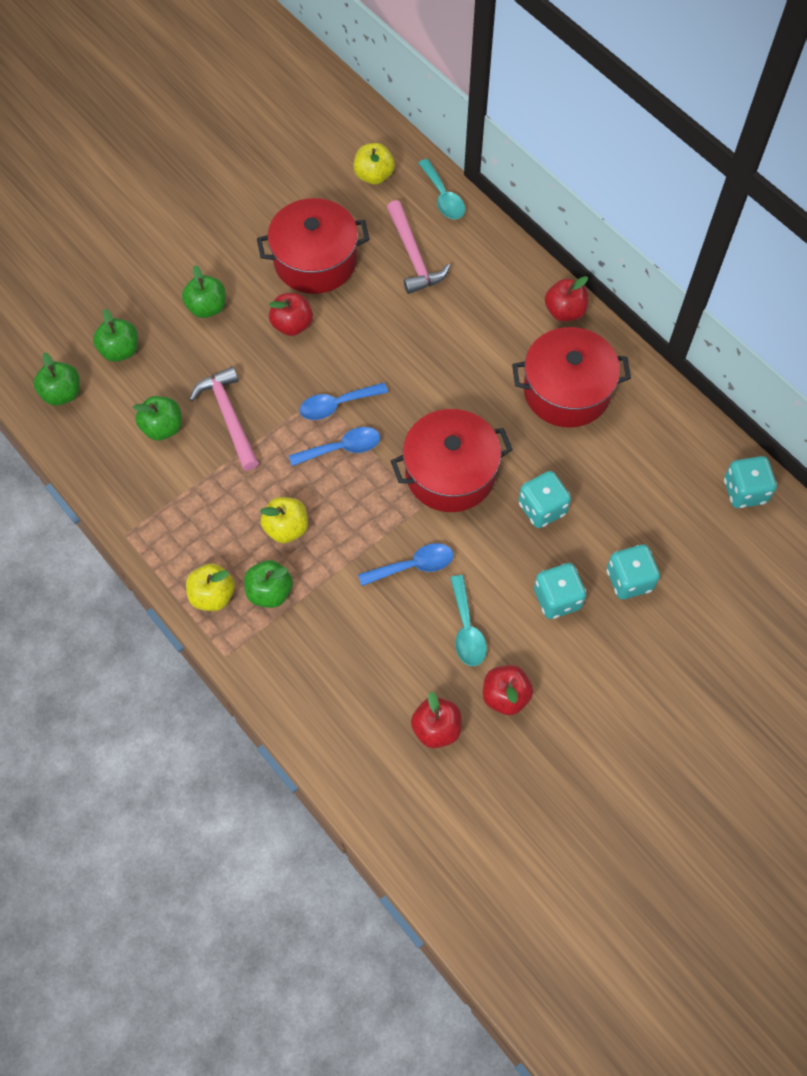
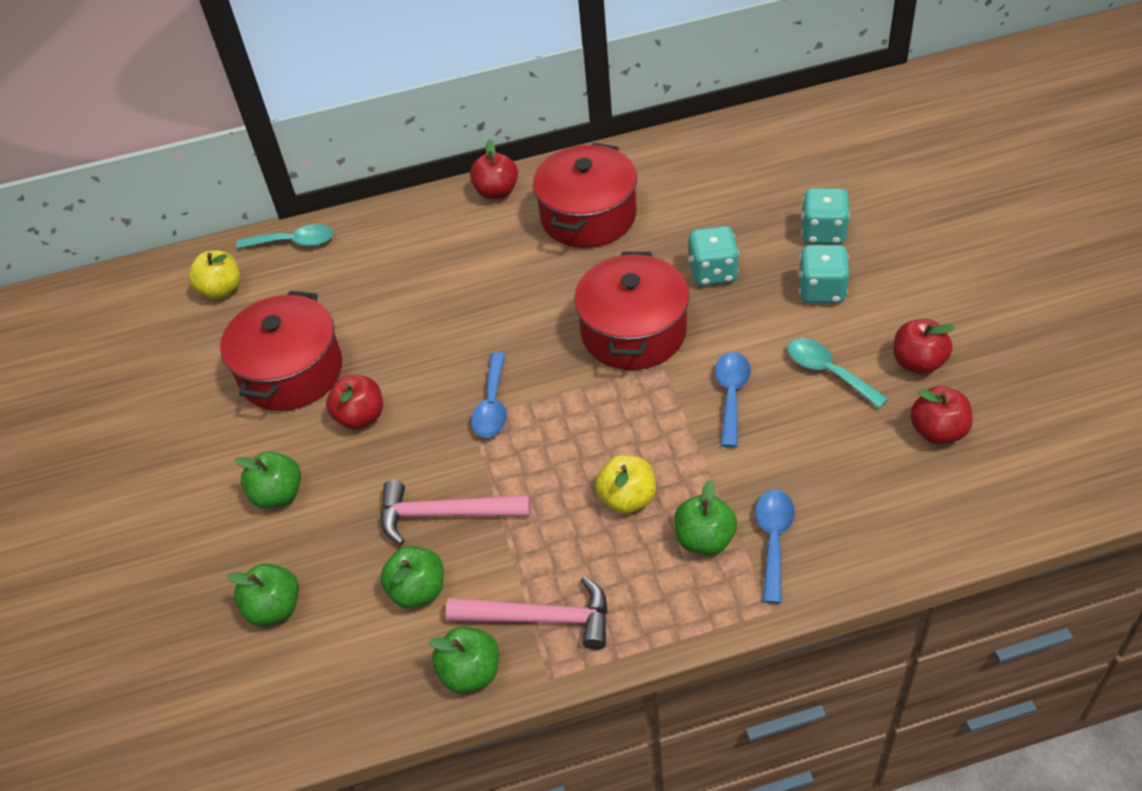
camera: 60 degrees left, 15 degrees down
green apple [33,352,80,406] -> green apple moved to [429,626,499,694]
yellow apple [186,564,235,611] -> none
blue spoon [289,427,380,466] -> blue spoon moved to [755,489,795,604]
pink hammer [387,200,450,294] -> pink hammer moved to [446,576,608,650]
turquoise spoon [450,575,487,666] -> turquoise spoon turned 150 degrees counterclockwise [788,338,888,408]
turquoise dice [724,456,777,508] -> none

